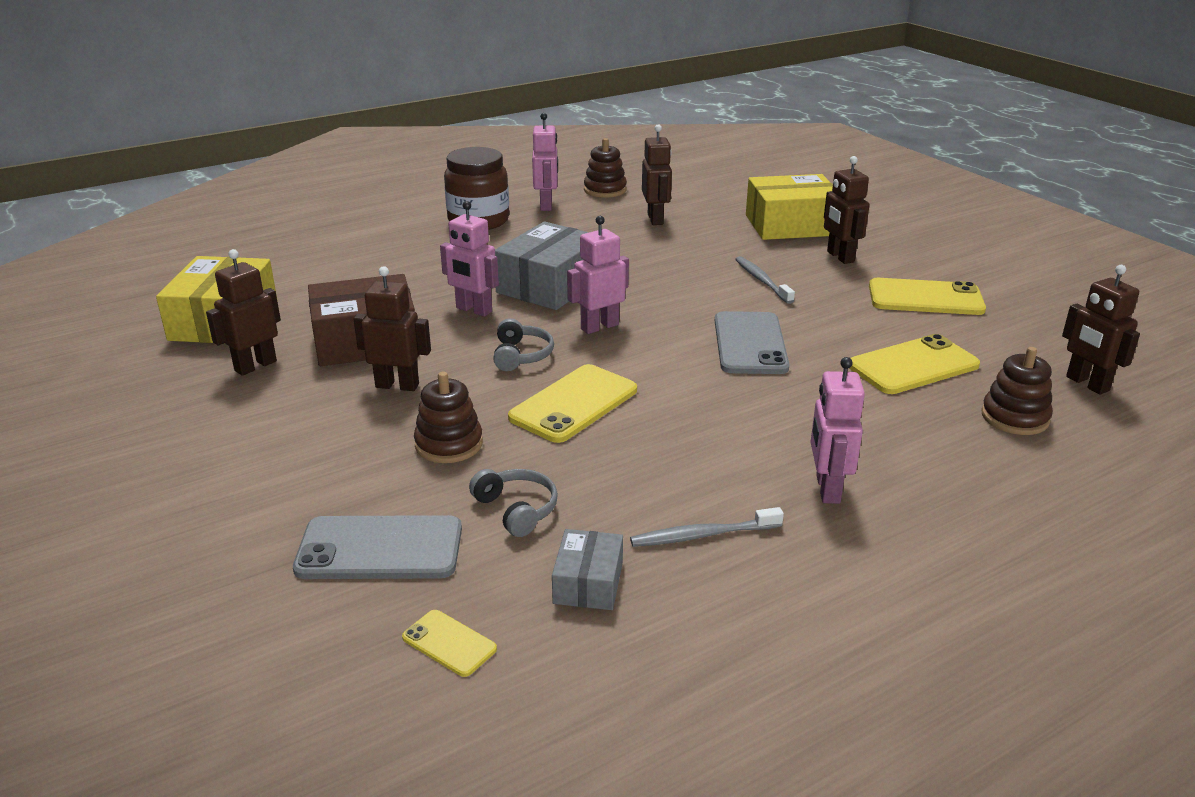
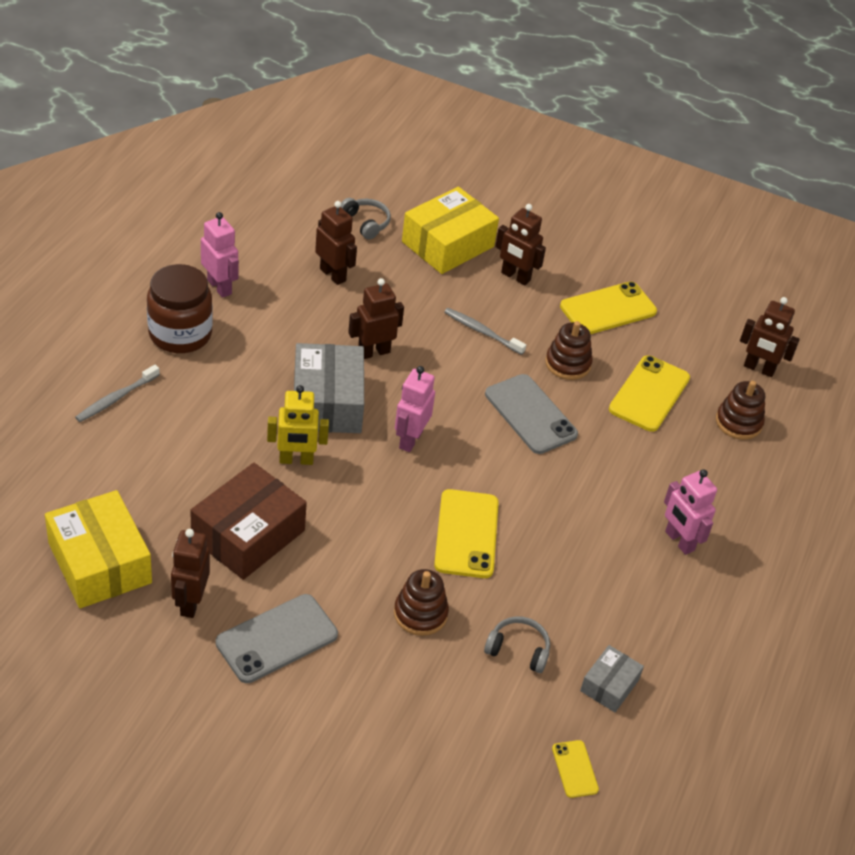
camera: 40 degrees left, 15 degrees up
grey phone [293,515,462,579] -> grey phone moved to [216,594,338,683]
brown robot [354,266,431,391] -> brown robot moved to [348,278,404,359]
yellow phone [402,610,497,677] -> yellow phone turned 75 degrees clockwise [552,740,599,798]
pink robot [440,201,499,317] -> yellow robot [267,385,329,465]
grey headphones [493,318,554,371] -> grey headphones moved to [341,198,391,239]
grey box [552,529,623,610] -> grey box turned 60 degrees clockwise [580,645,644,712]
brown stacking toy [584,138,627,198] -> brown stacking toy moved to [545,321,593,380]
grey toothbrush [630,507,784,547] -> grey toothbrush moved to [75,365,160,422]

